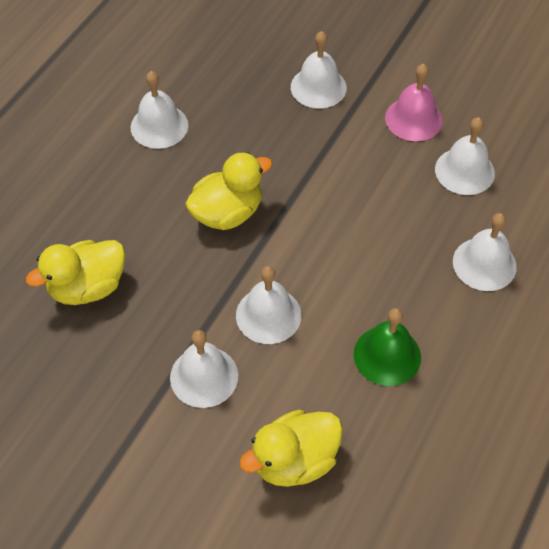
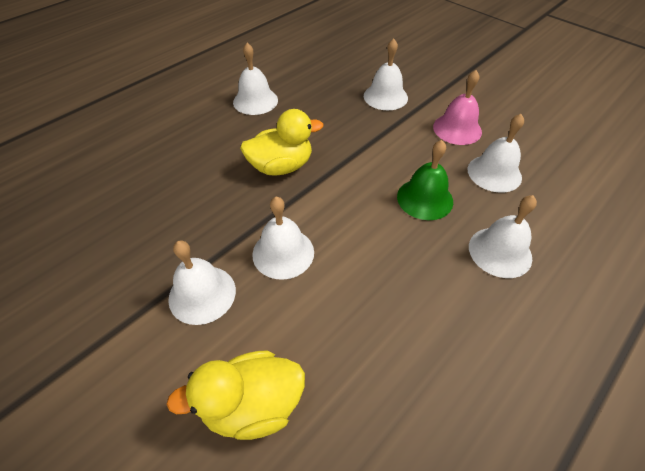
camera: 15 degrees right, 5 degrees down
yellow duck [26,240,125,305] -> none
green bell [354,308,421,386] -> green bell moved to [397,140,453,220]

